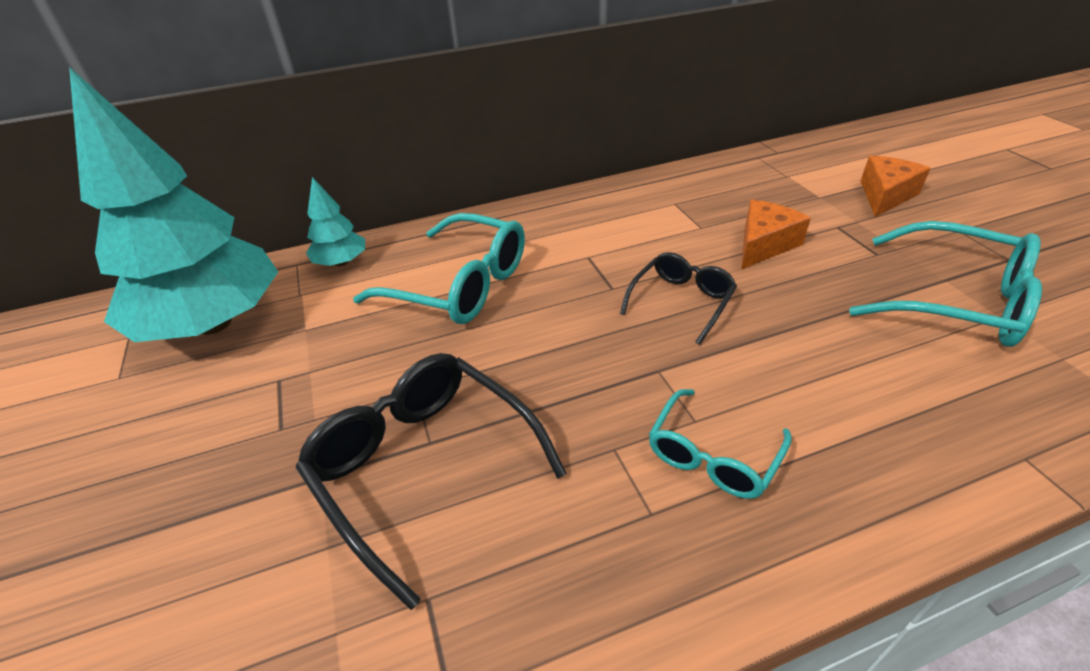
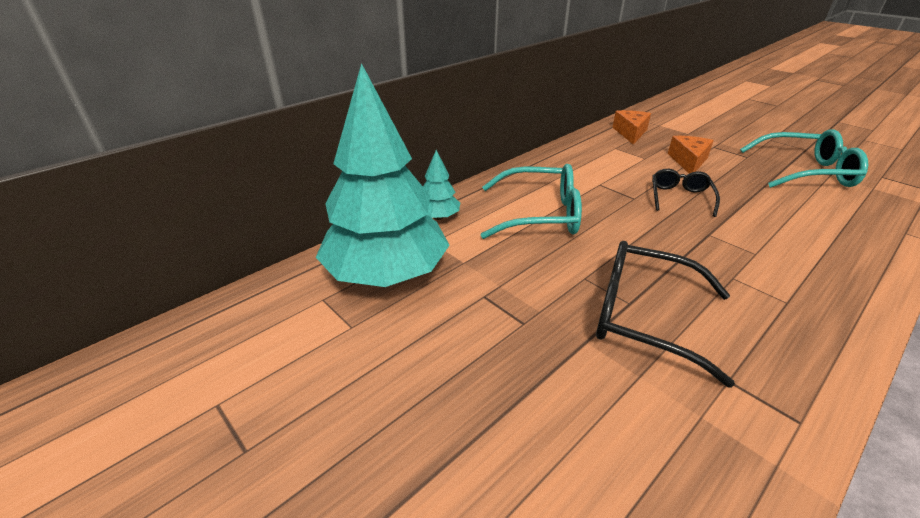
camera: 25 degrees left, 5 degrees down
turquoise glasses [649,389,792,499] -> none
orange cheese [861,155,931,217] -> orange cheese moved to [613,110,651,145]

